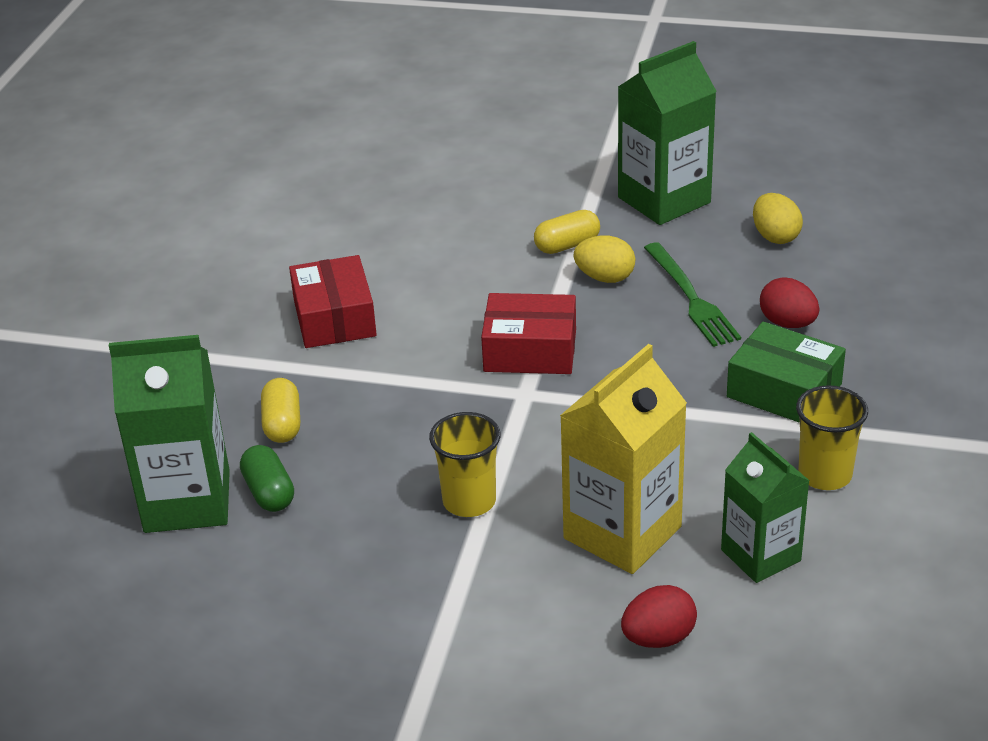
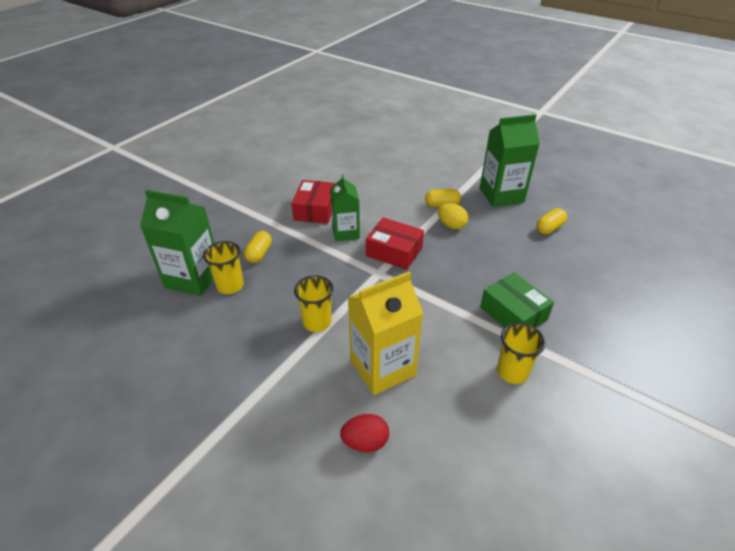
camera: 20 degrees right, 5 degrees up
green capsule [240,445,294,512] -> yellow cup [203,241,244,294]
green fork [644,242,741,347] -> none
green carton [721,432,810,583] -> green carton moved to [330,174,360,241]
yellow egg [753,193,803,244] -> yellow capsule [536,208,567,234]
red egg [760,278,819,328] -> none

